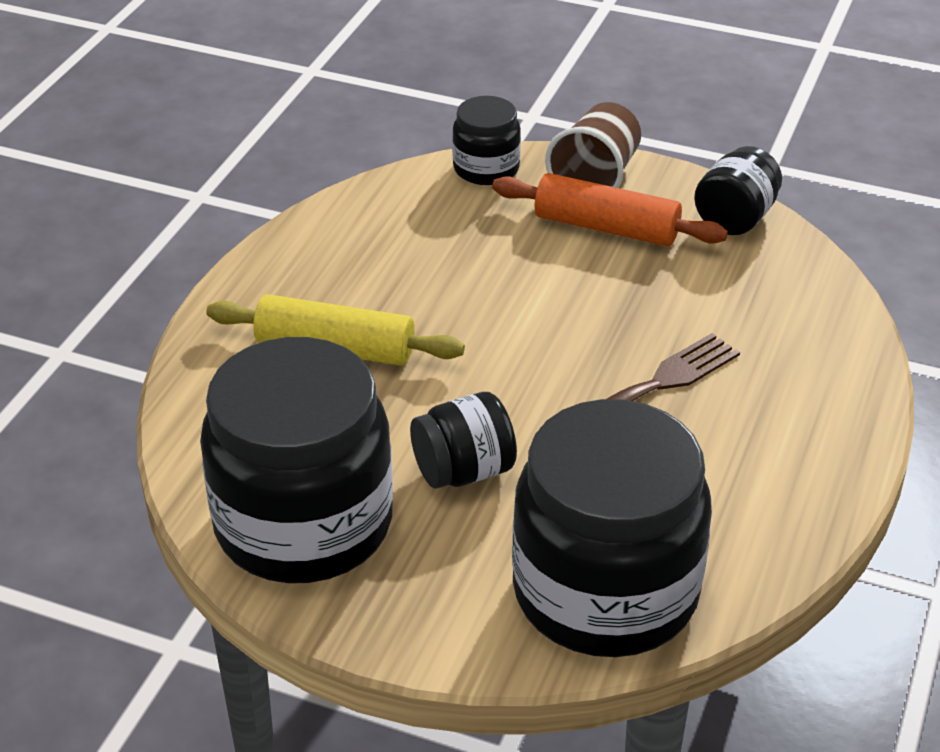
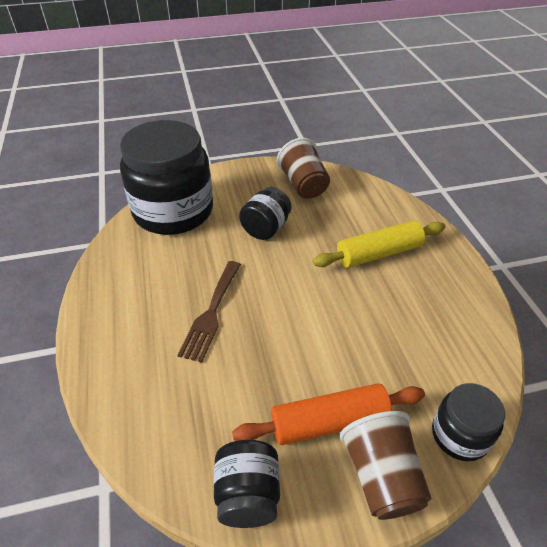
camera: 145 degrees right, 5 degrees up
black jar [200,337,393,583] -> brown cup [277,138,330,199]

